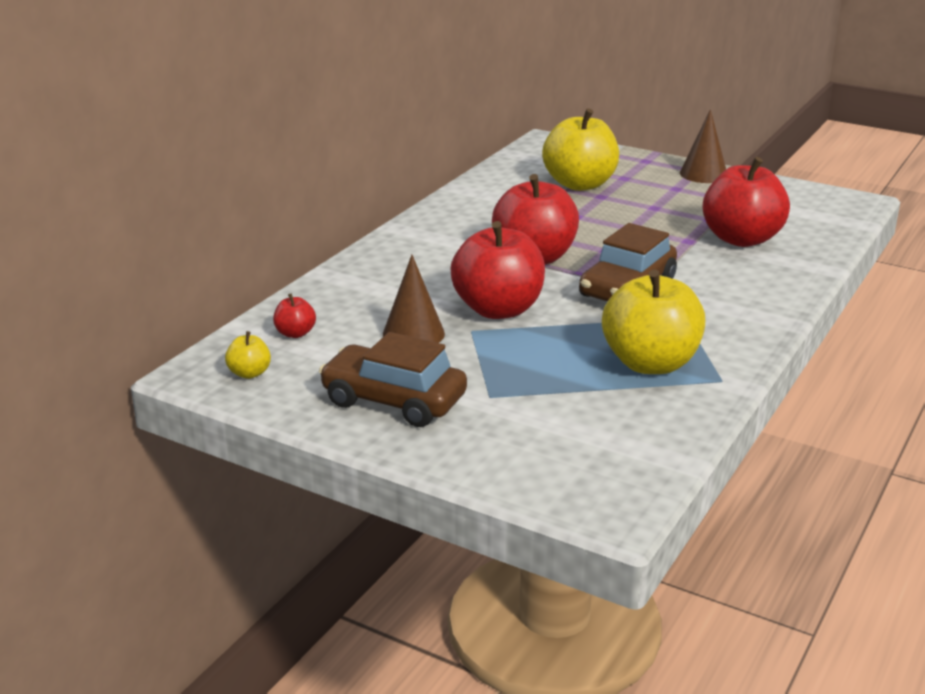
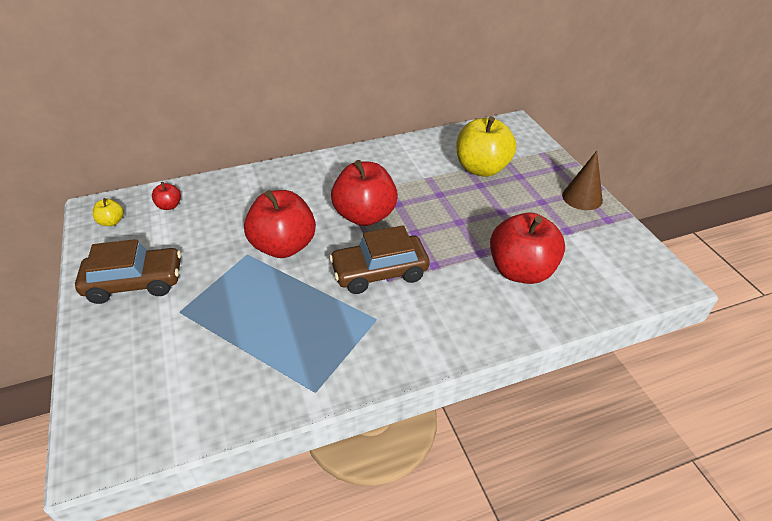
camera: 40 degrees right, 15 degrees up
brown car [319,332,467,427] -> brown car turned 105 degrees clockwise [75,239,181,304]
brown cone [383,255,445,343] -> none
yellow apple [602,270,705,374] -> none

